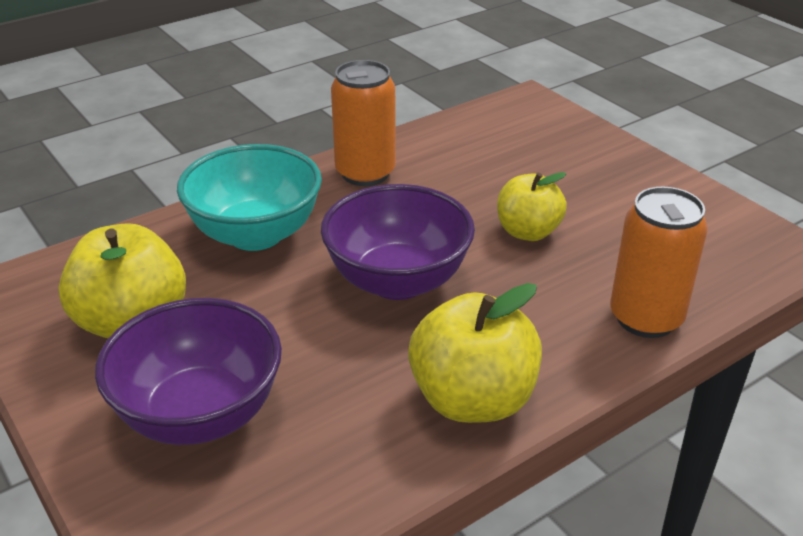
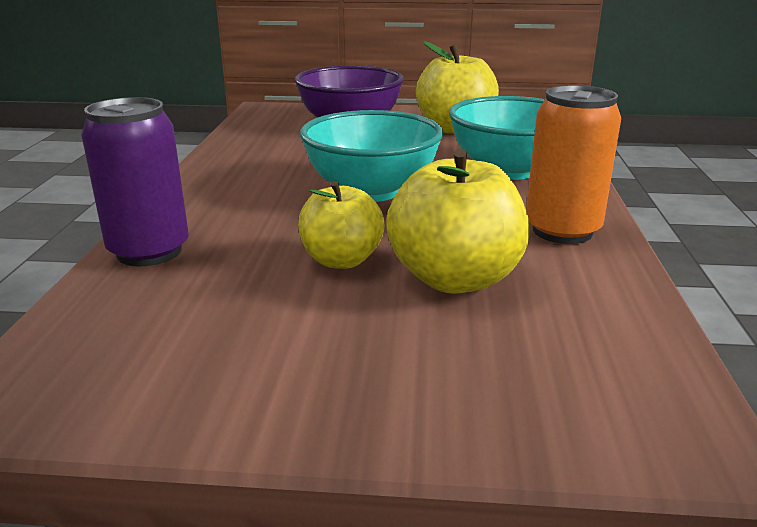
camera: 130 degrees right, 10 degrees down
purple bowl [321,184,475,300] -> turquoise bowl [300,110,443,202]
yellow apple [408,283,542,423] -> yellow apple moved to [386,149,529,294]
orange can [610,187,708,338] -> purple can [81,97,189,266]

